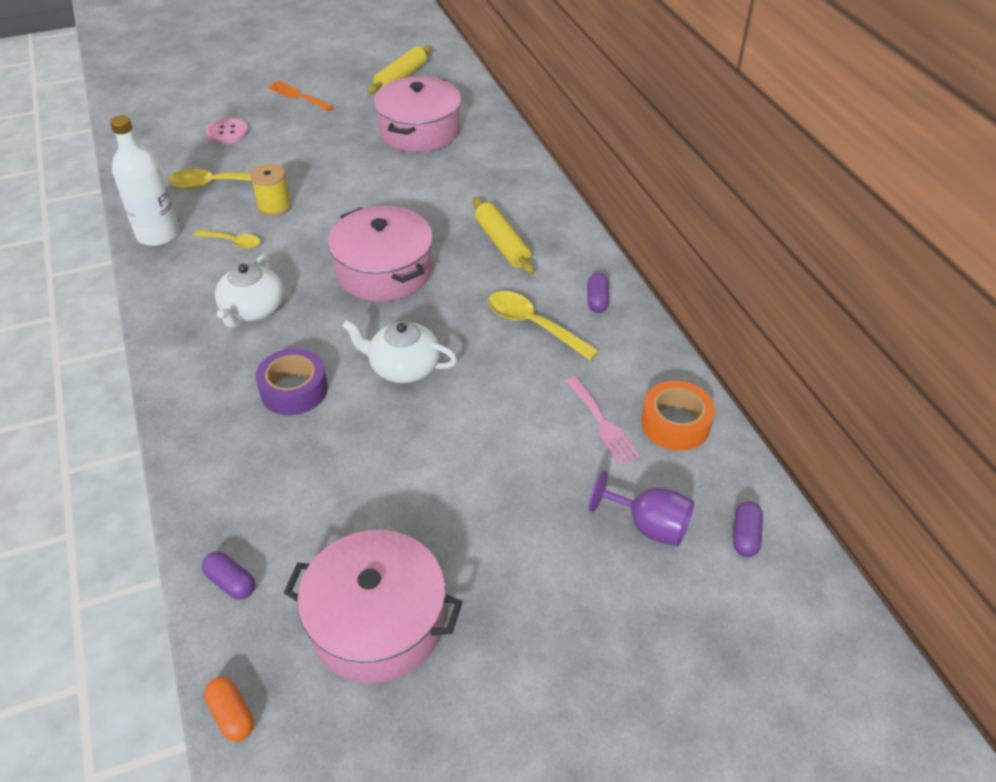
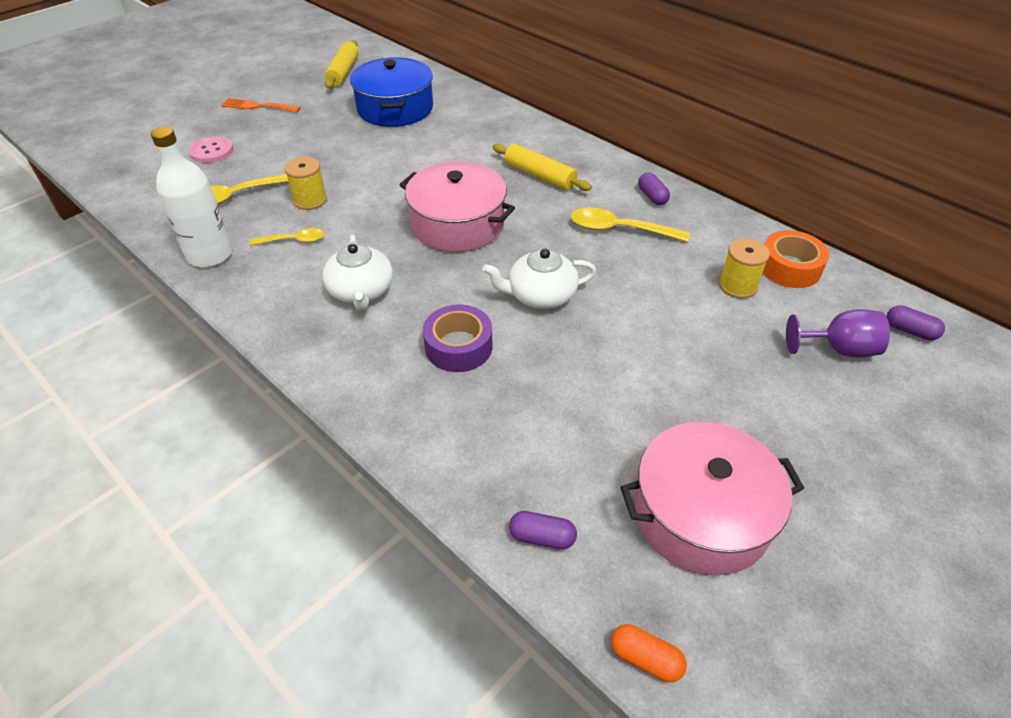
camera: 25 degrees left, 0 degrees up
pink pot [374,76,461,152] -> blue pot [350,57,433,127]
pink fork [566,376,640,465] -> yellow spool [719,238,770,299]
purple capsule [733,501,763,557] -> purple capsule turned 45 degrees counterclockwise [886,305,945,341]

